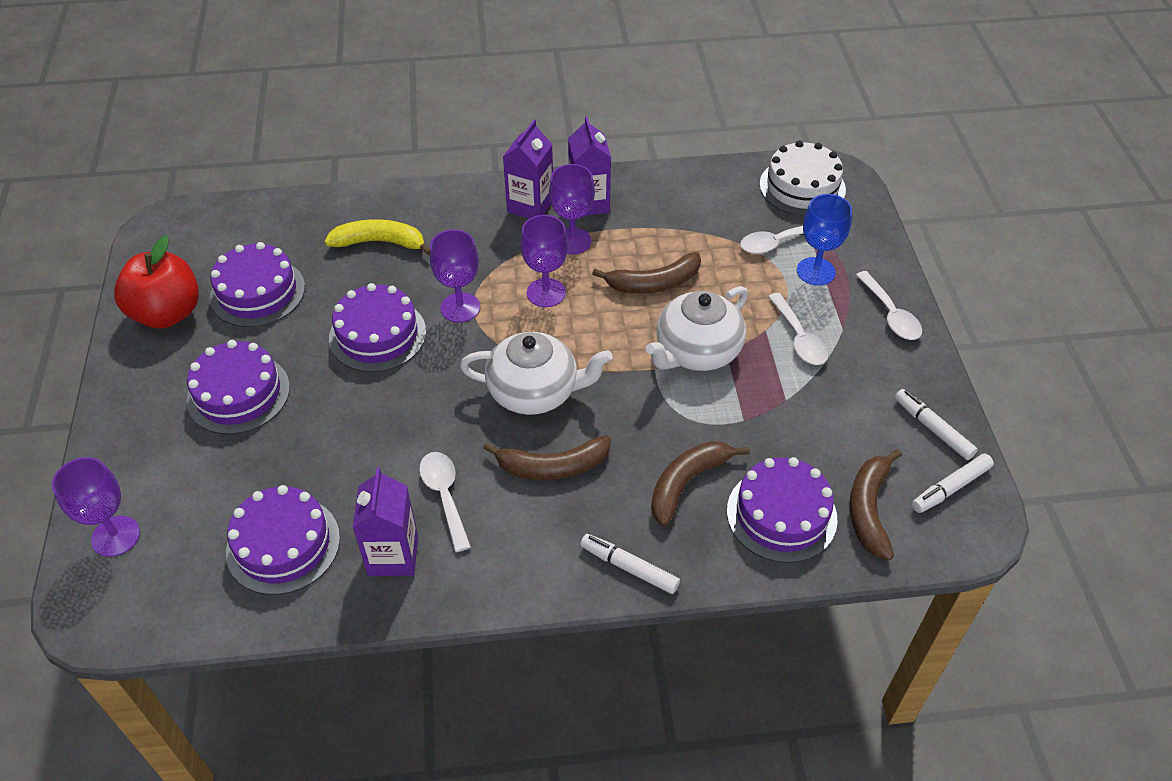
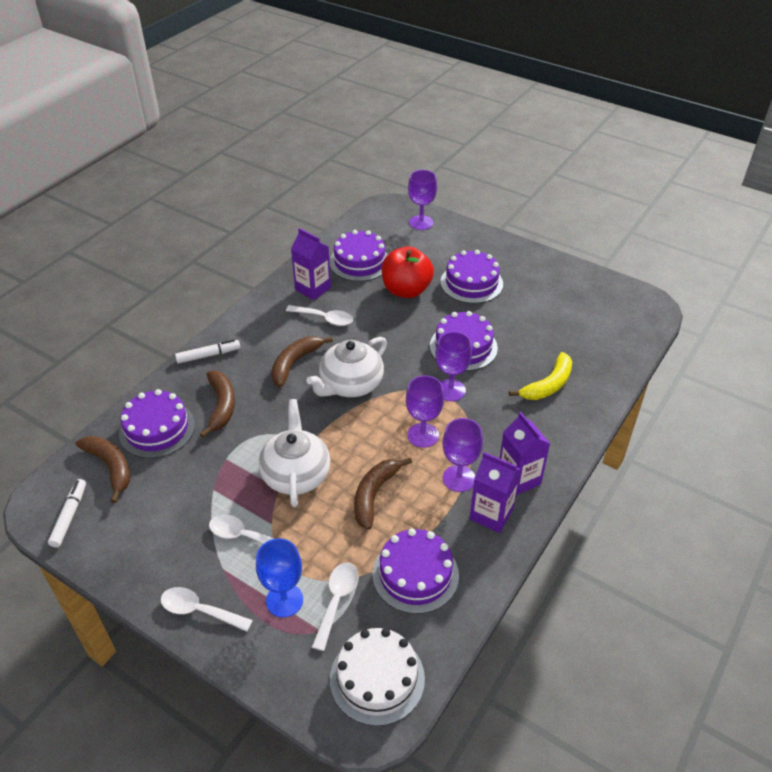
camera: 130 degrees right, 5 degrees down
red apple [114,235,199,328] -> red apple moved to [382,246,434,298]
purple cake [210,242,305,327] -> purple cake moved to [373,528,459,614]
white marker [895,389,978,460] -> none

